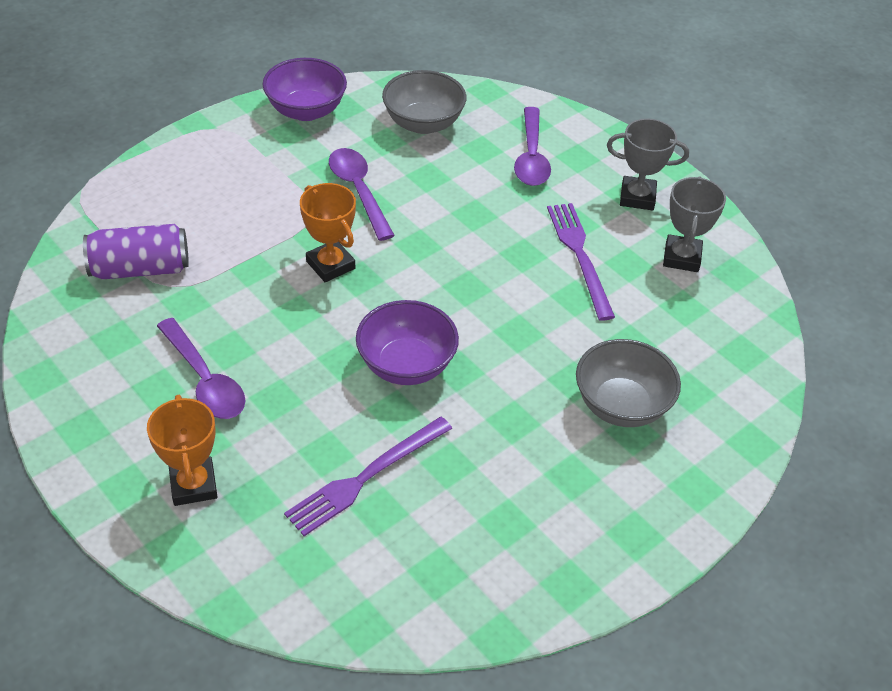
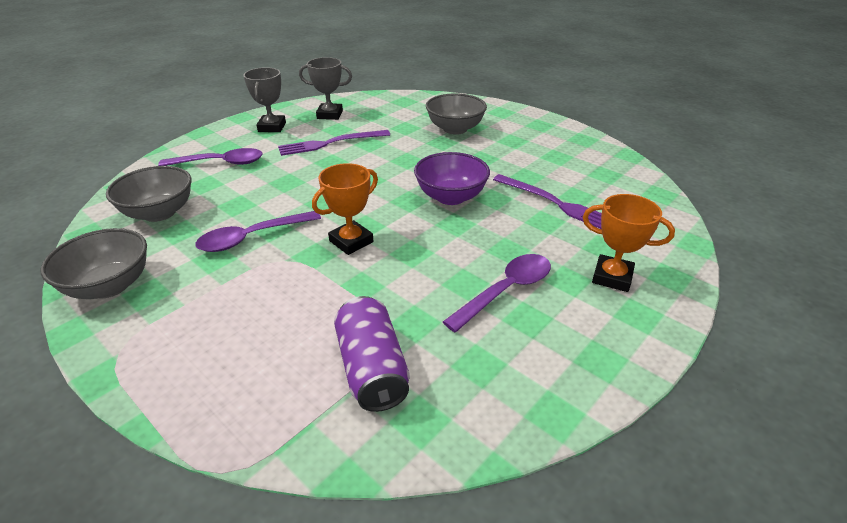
camera: 95 degrees left, 10 degrees down
orange trophy [147,395,218,506] -> orange trophy turned 45 degrees clockwise [583,194,675,292]
purple bowl [263,58,347,121] -> grey bowl [41,228,147,299]

